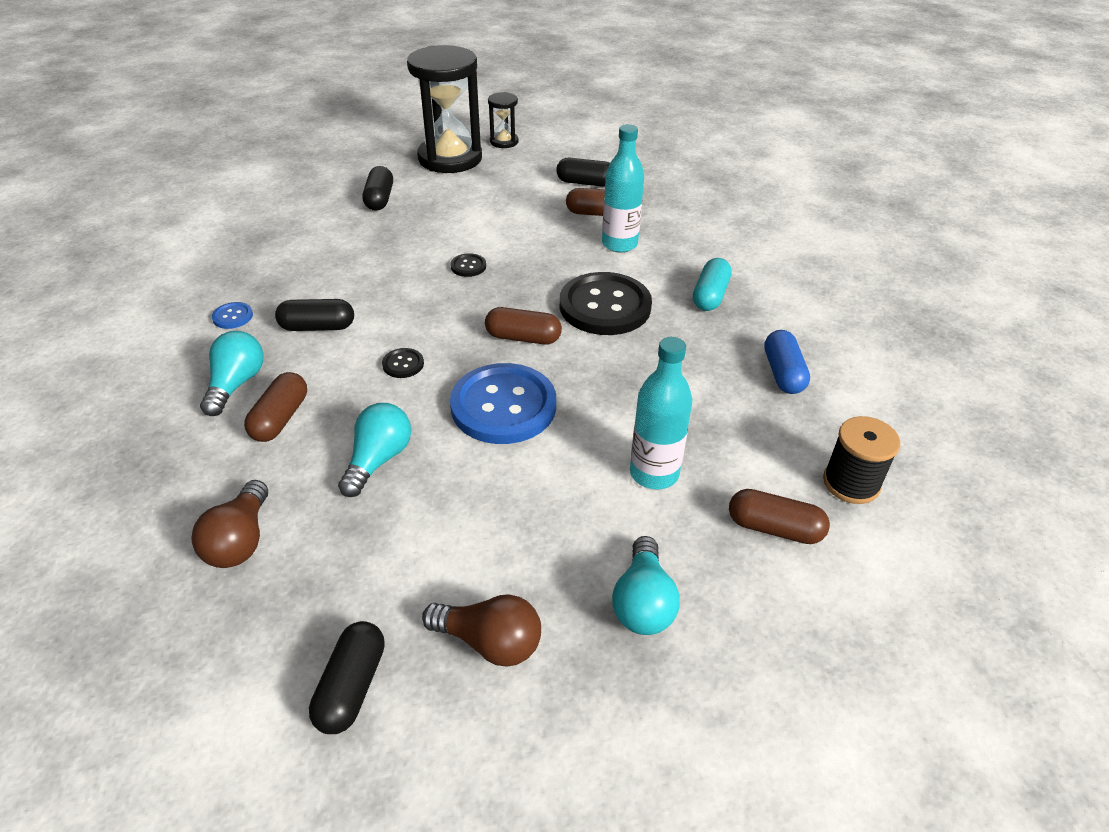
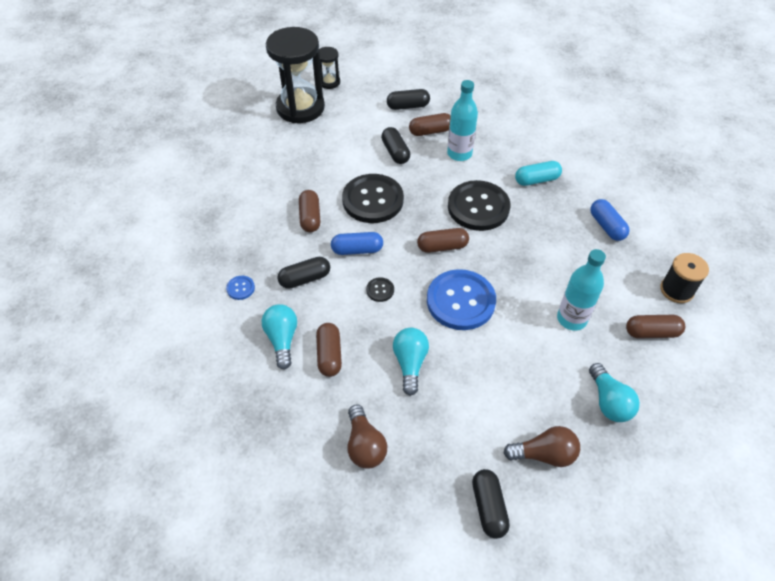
camera: 20 degrees left, 10 degrees up
black capsule [362,166,393,211] -> black capsule moved to [381,127,410,164]
black button [450,253,486,277] -> black button [342,174,404,223], size x2.43
turquoise capsule [693,258,732,311] -> turquoise capsule turned 75 degrees clockwise [515,161,562,186]
none -> brown capsule [299,190,320,232]
none -> blue capsule [331,232,383,255]

